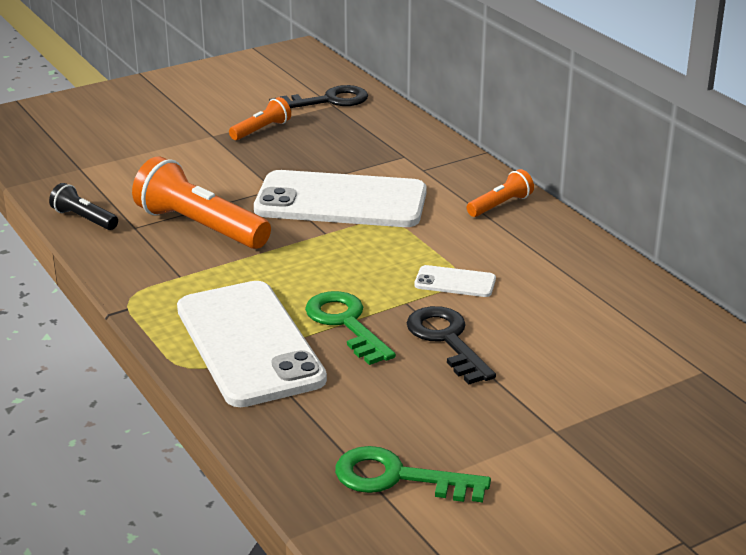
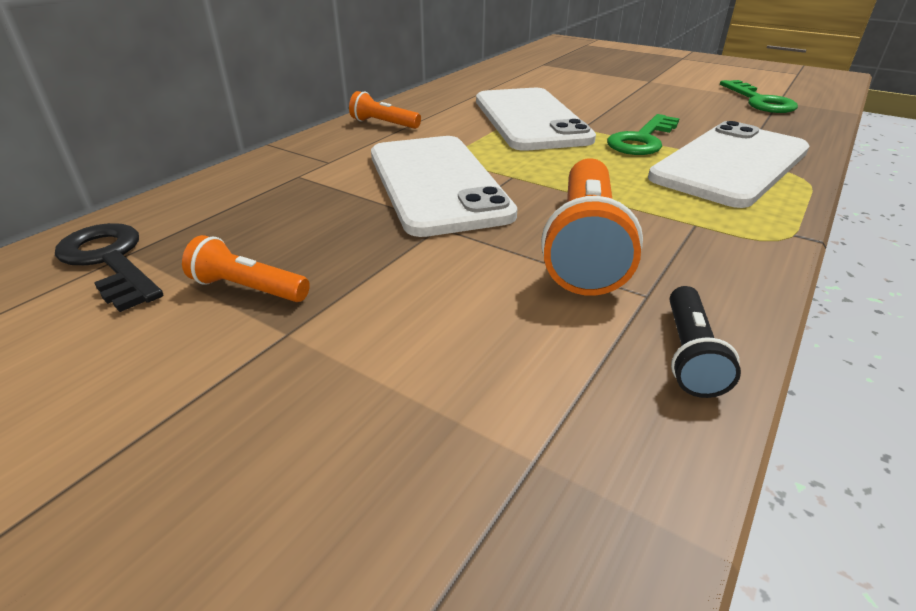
camera: 115 degrees left, 5 degrees up
black key [407,306,496,384] -> none
white phone [414,265,496,297] -> white phone [476,88,596,151], size x2.35

